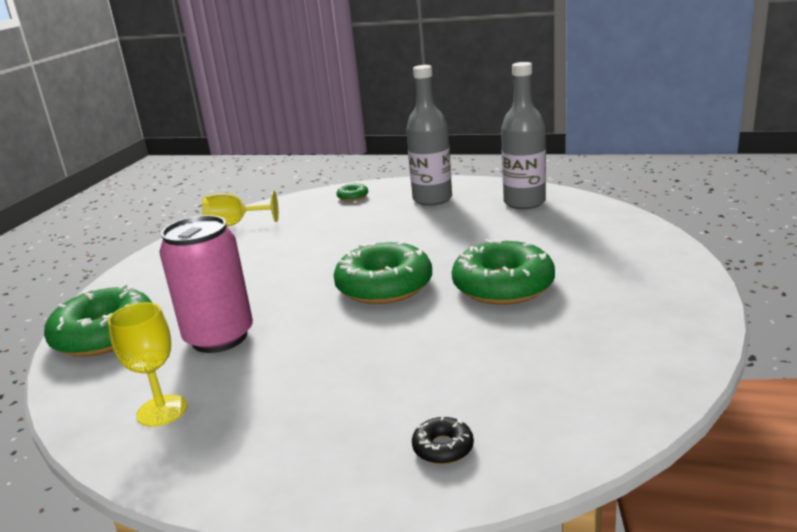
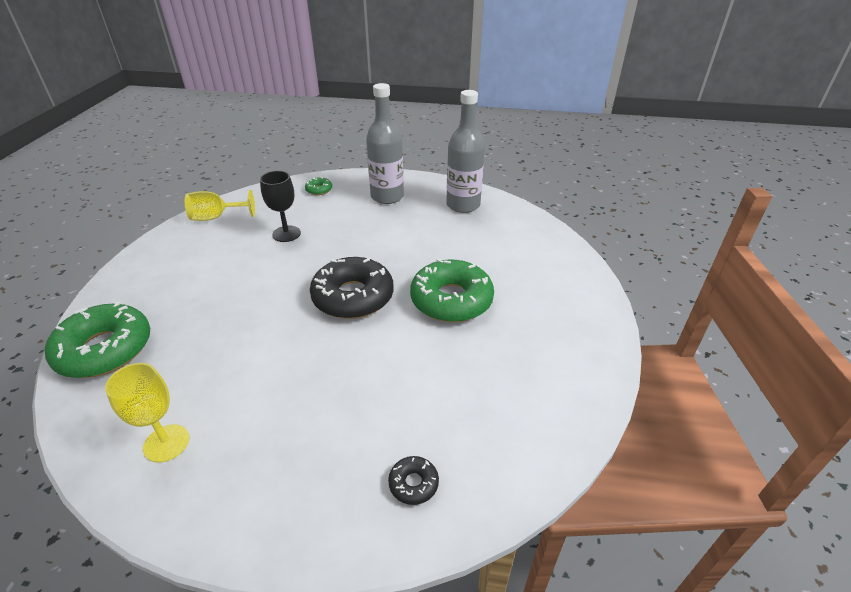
camera: 10 degrees left, 15 degrees up
pink can [159,215,253,353] -> none
green donut [334,241,432,304] -> black donut [310,257,394,319]
none -> black goblet [260,171,301,242]

